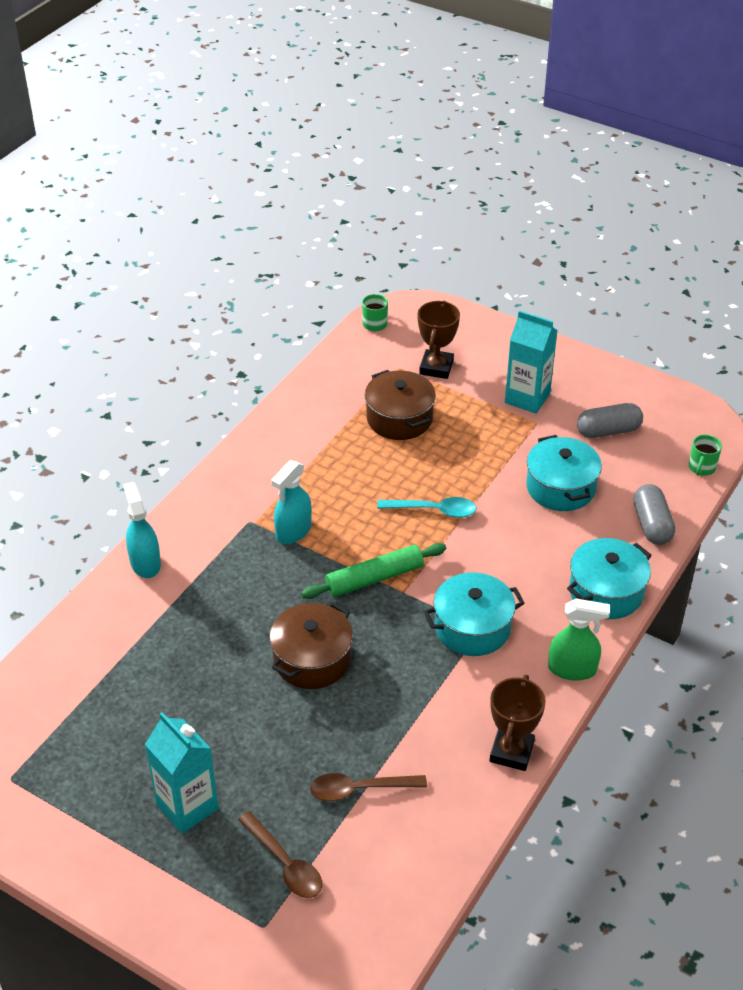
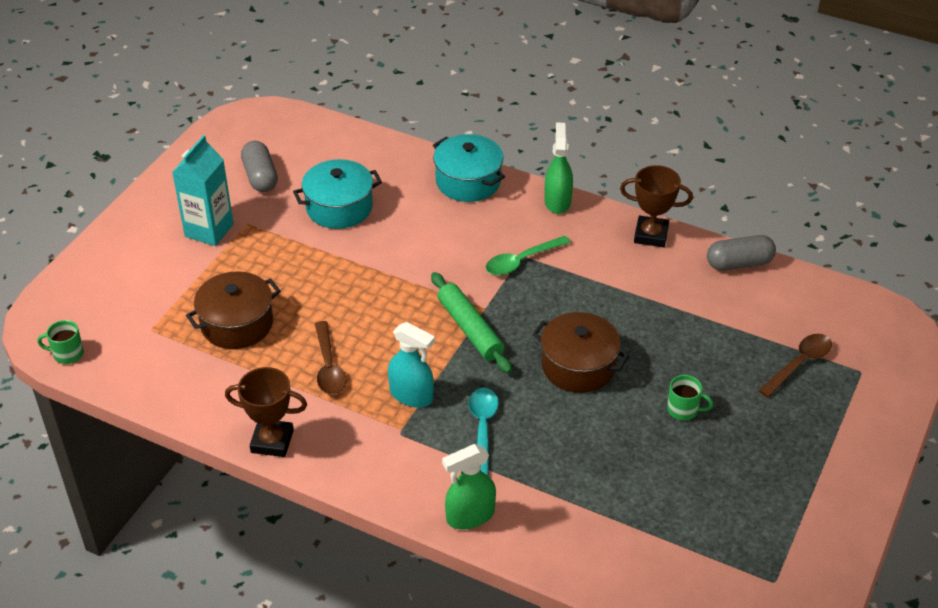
camera: 95 degrees left, 0 degrees up
turquoise spray bottle [123,482,161,578] -> green spray bottle [442,444,496,530]
turquoise carton [145,712,218,834] -> none
brown spoon [310,773,427,801] -> brown spoon moved to [315,321,346,395]
turquoise spoon [377,497,476,518] -> turquoise spoon moved to [469,388,499,476]
brown trophy [418,301,460,379] -> brown trophy moved to [225,367,307,457]
turquoise pot [424,572,525,656] -> green spoon [486,236,571,275]
grey capsule [633,484,675,545] -> grey capsule moved to [707,235,776,271]
green mug [689,435,722,476] -> green mug moved to [667,375,713,420]

